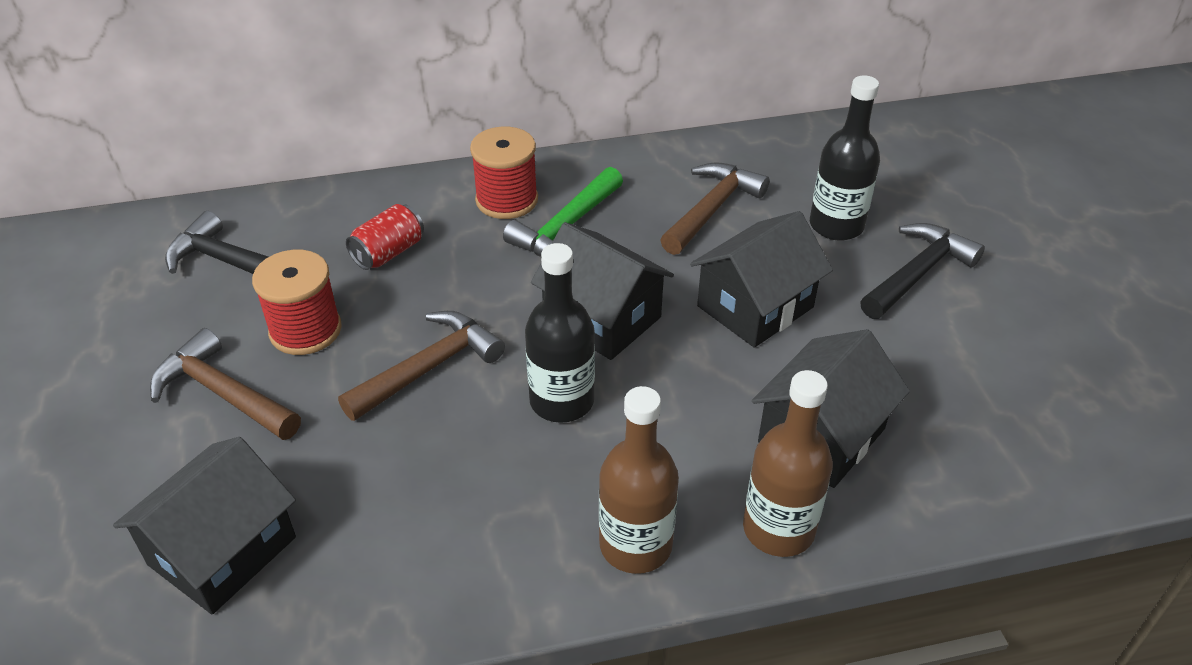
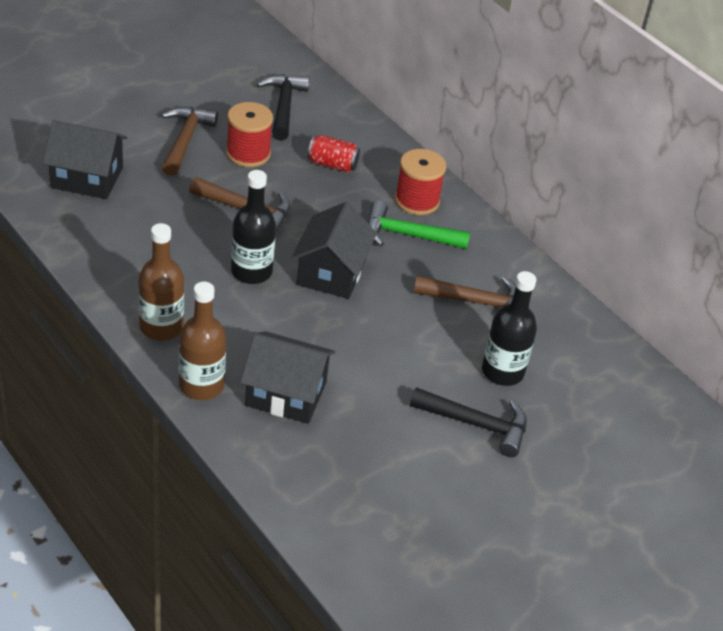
camera: 60 degrees right, 0 degrees up
black house [690,211,833,348] -> none

